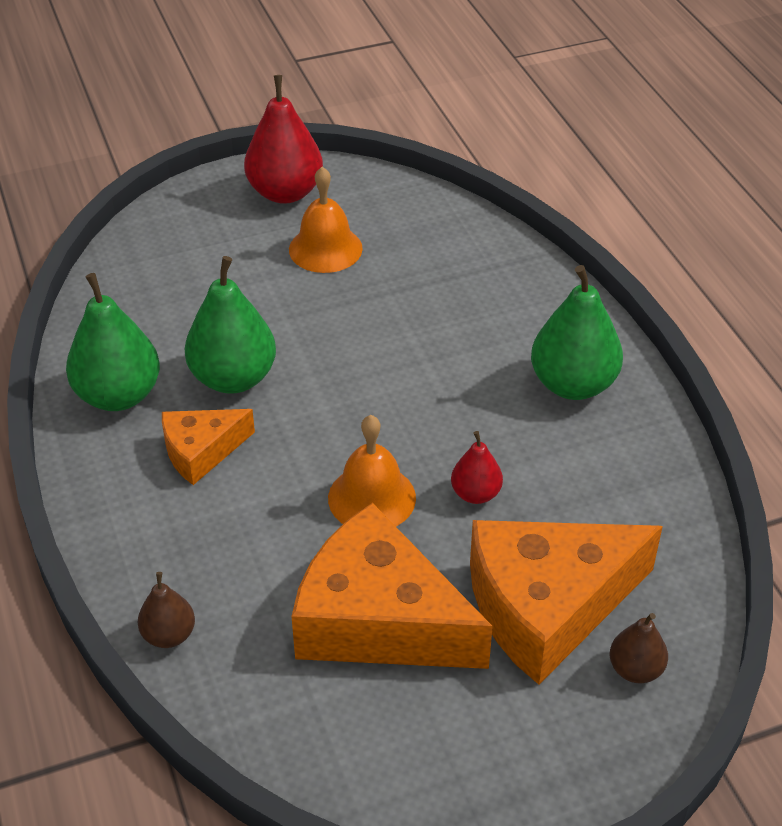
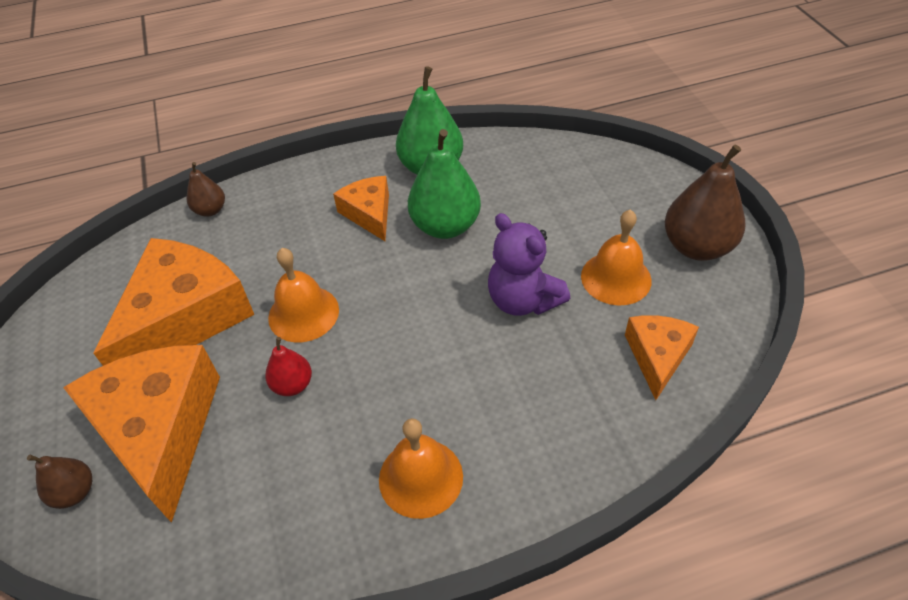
camera: 95 degrees right, 5 degrees up
red pear [244,75,323,204] -> brown pear [665,145,745,261]
green pear [531,265,623,400] -> orange bell [379,418,463,519]
none -> purple teddy bear [488,213,570,316]
none -> orange cheese [625,315,699,400]

